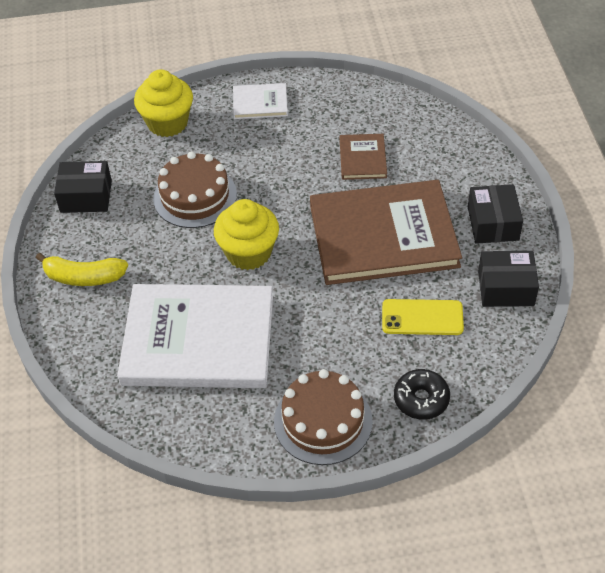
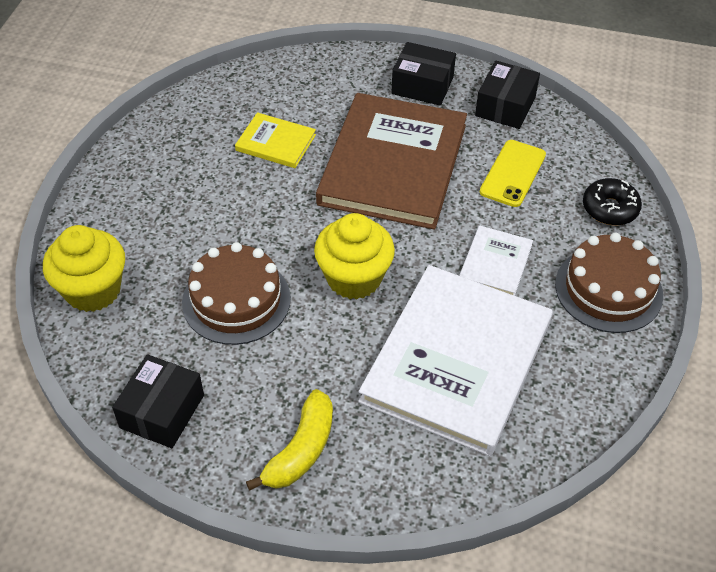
camera: 70 degrees left, 0 degrees up
white book [233,83,288,119] -> white book moved to [459,225,533,296]
brown book [340,134,387,180] -> yellow book [235,112,316,168]

